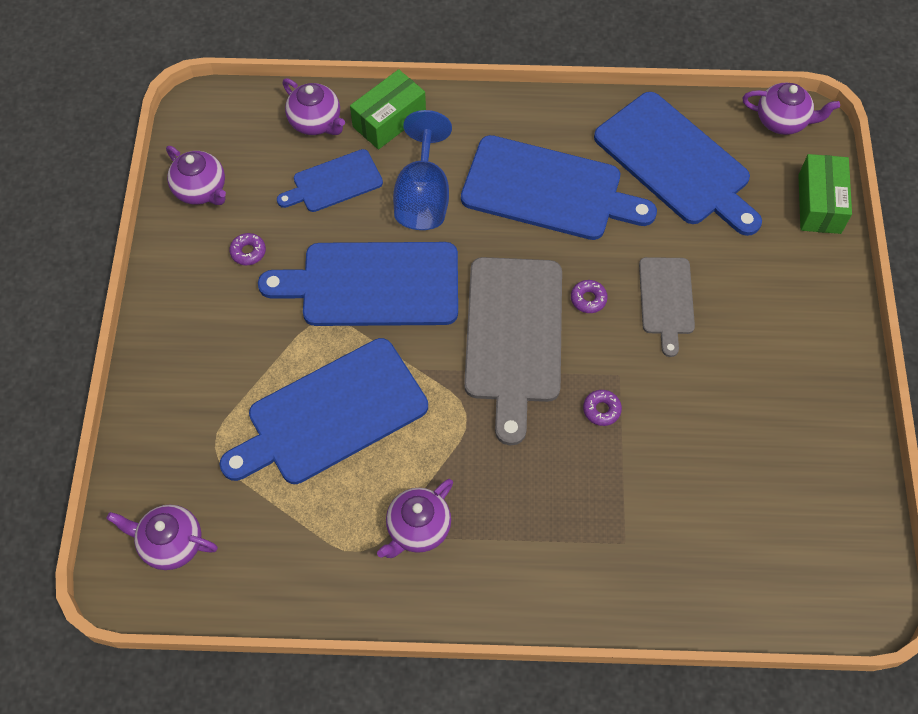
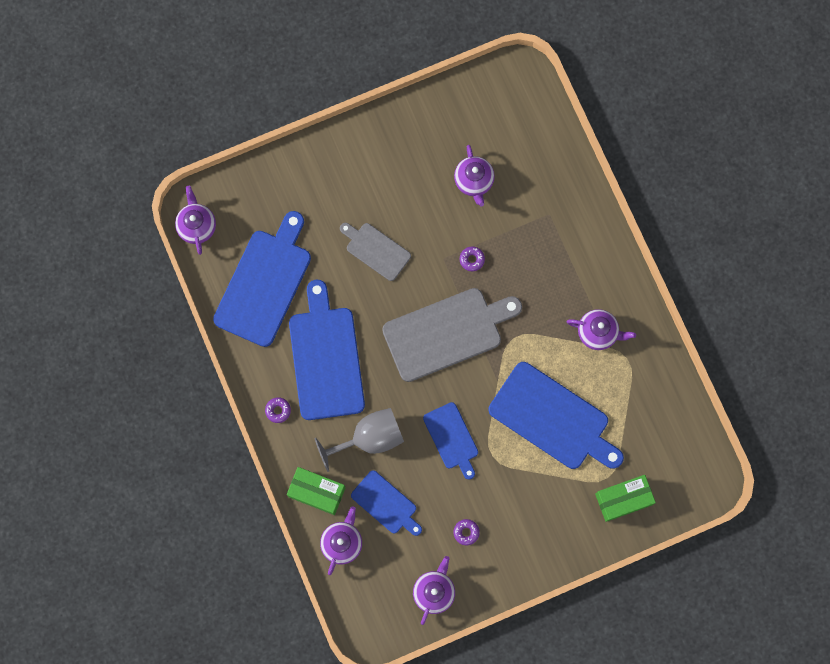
camera: 115 degrees left, 15 degrees up
purple teapot [107,505,218,570] -> purple teapot moved to [454,145,495,207]
blue cutting board [258,242,458,326] -> blue cutting board [423,402,478,480], size x0.55
blue goblet [393,110,452,230] -> grey goblet [314,408,404,472]
purple donut [571,280,608,313] -> purple donut moved to [265,397,291,423]
grey cutting board [639,257,695,357] -> grey cutting board turned 120 degrees counterclockwise [340,223,411,281]
green box [798,154,852,234] -> green box moved to [595,475,656,522]

